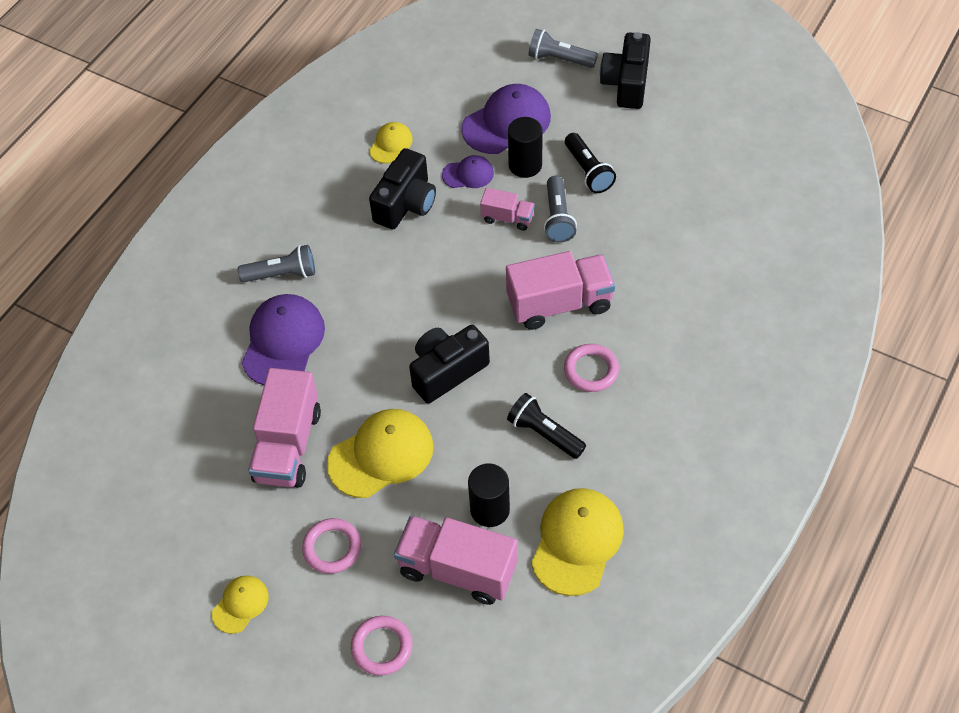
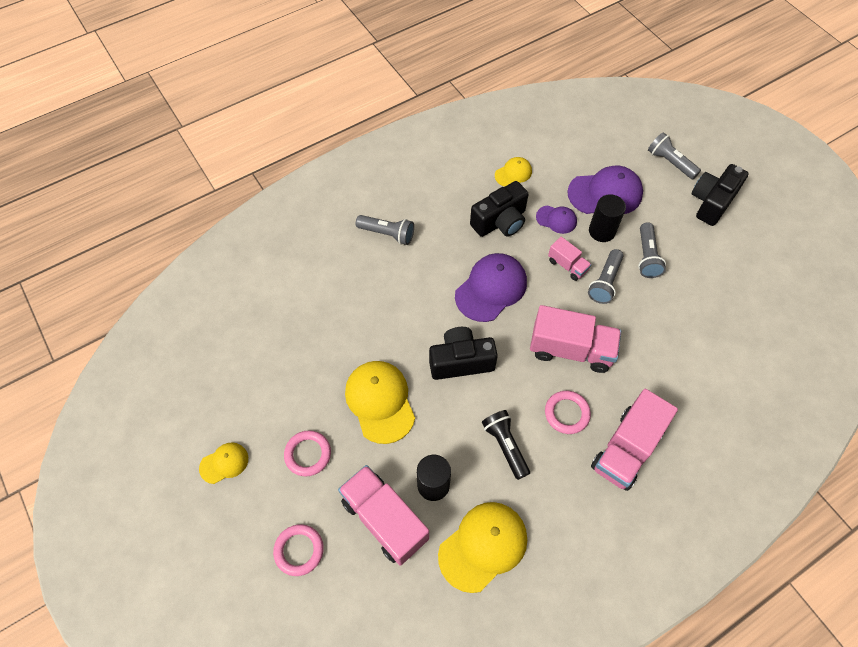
camera: 25 degrees right, 5 degrees up
purple cap [242,294,325,385] -> purple cap moved to [455,253,527,322]
pink truck [248,368,321,488] -> pink truck moved to [591,389,678,491]
yellow cap [327,409,434,498] -> yellow cap turned 105 degrees counterclockwise [345,361,415,444]
black flashlight [565,133,616,193] -> grey flashlight [638,222,666,278]

